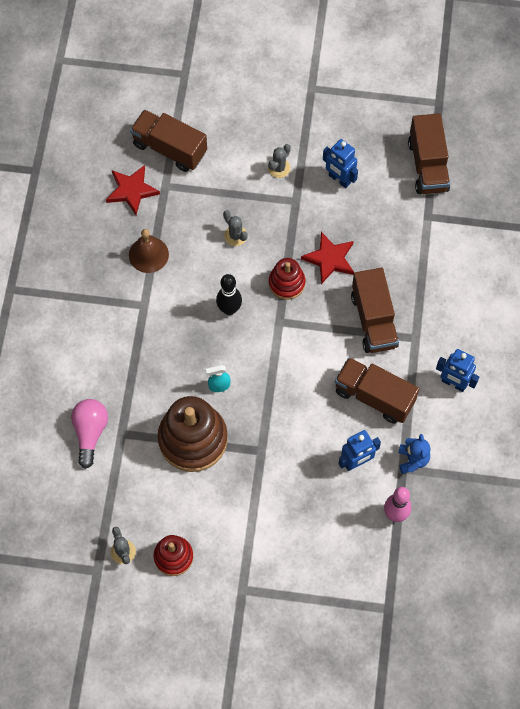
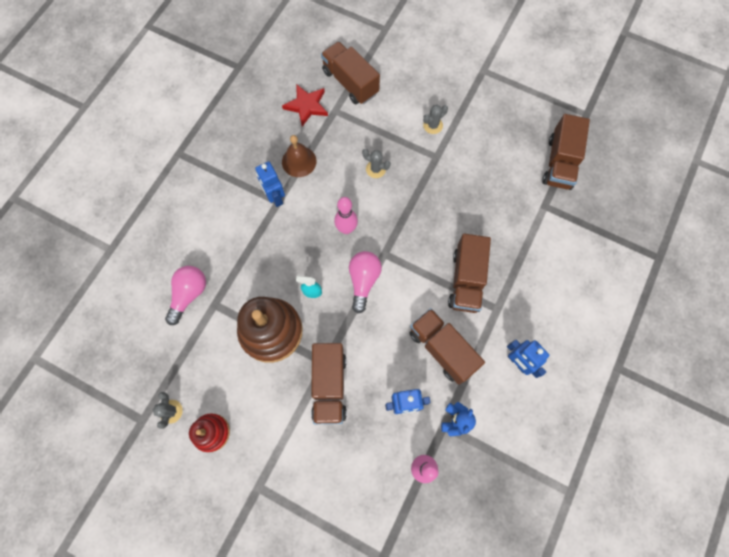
camera: 20 degrees right, 5 degrees up
black bowling pin [216,274,242,315] -> pink bowling pin [334,197,358,234]
grey cactus [223,210,248,246] -> grey cactus turned 45 degrees counterclockwise [362,149,391,178]
red stacking toy [269,258,305,300] -> none
red star [301,232,354,284] -> none
blue robot [323,139,358,188] -> blue robot moved to [255,161,285,207]
none -> brown truck [311,343,347,424]
none -> pink light bulb [349,251,382,313]

